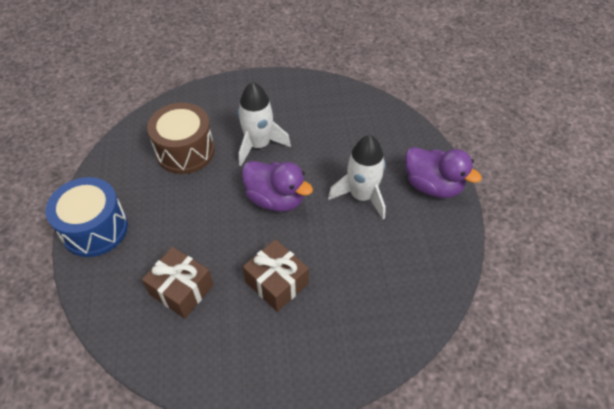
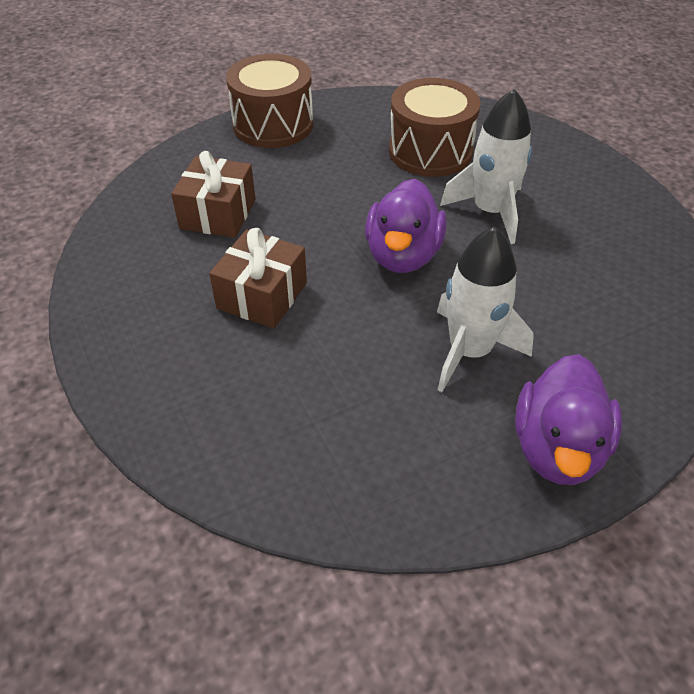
camera: 70 degrees right, 5 degrees down
blue drum [45,177,128,257] -> brown drum [226,54,313,148]

